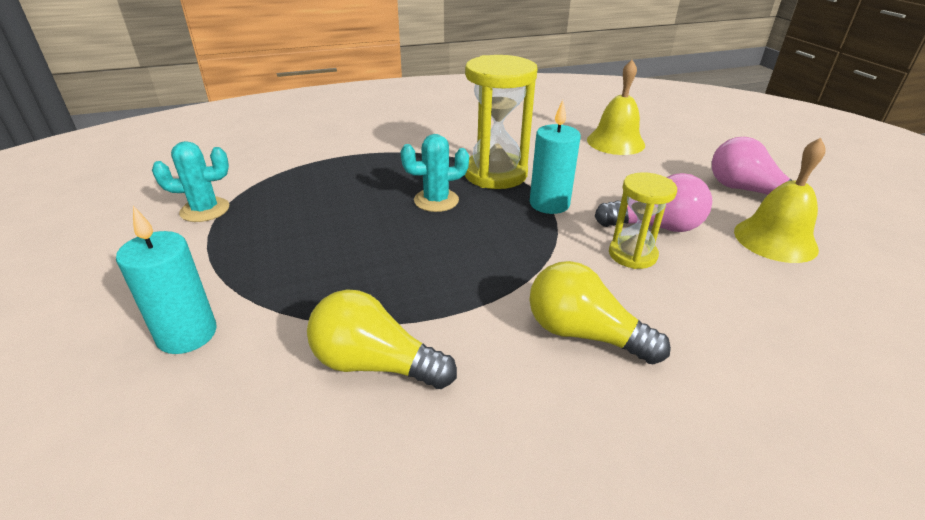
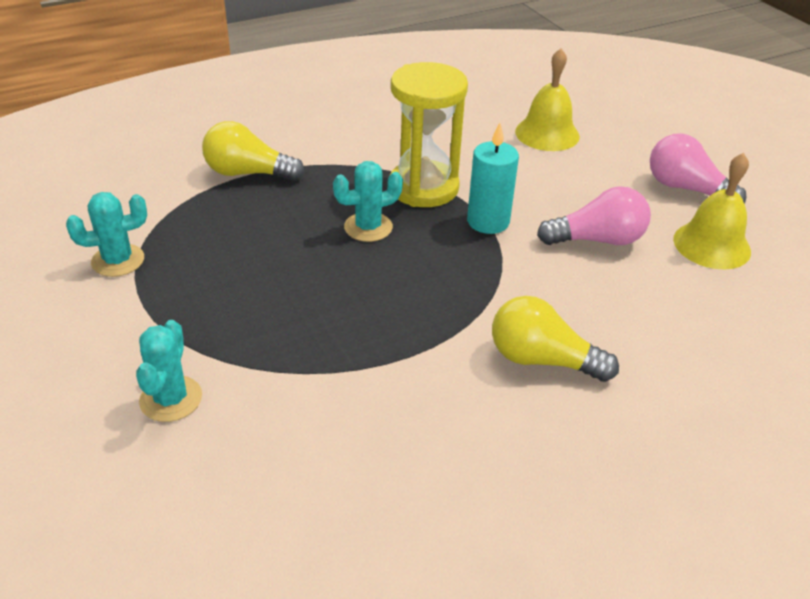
camera: 10 degrees left, 5 degrees up
turquoise candle [116,206,217,354] -> turquoise cactus [136,320,202,422]
yellow light bulb [307,289,457,389] -> yellow light bulb moved to [202,121,304,181]
yellow hourglass [609,172,677,269] -> none

